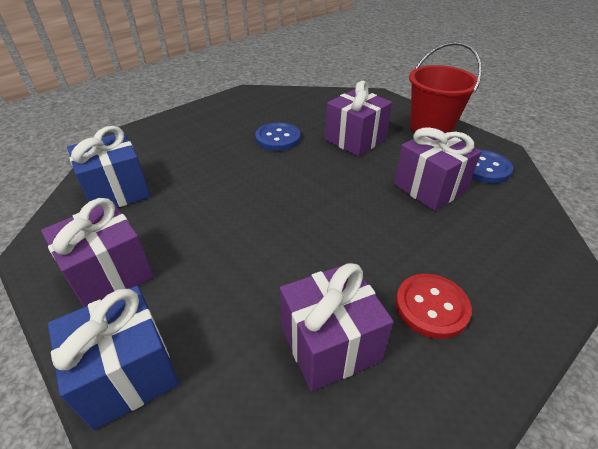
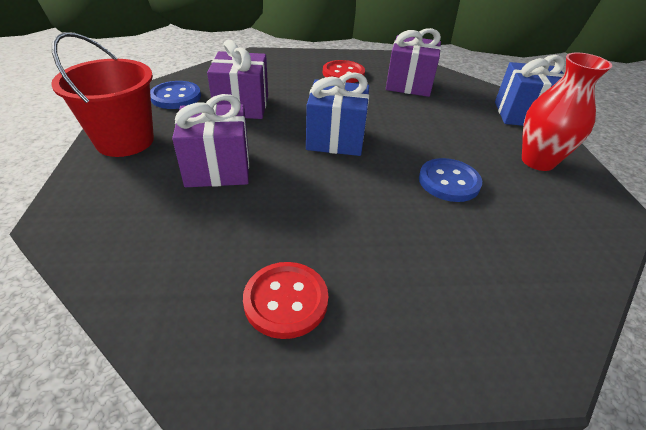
camera: 145 degrees left, 0 degrees up
purple gift [41,198,154,307] -> red vase [522,53,612,171]
blue gift [67,126,150,208] -> blue gift moved to [306,72,369,156]
blue button [255,122,300,151] -> blue button moved to [419,158,482,202]
none -> red button [243,262,328,339]

